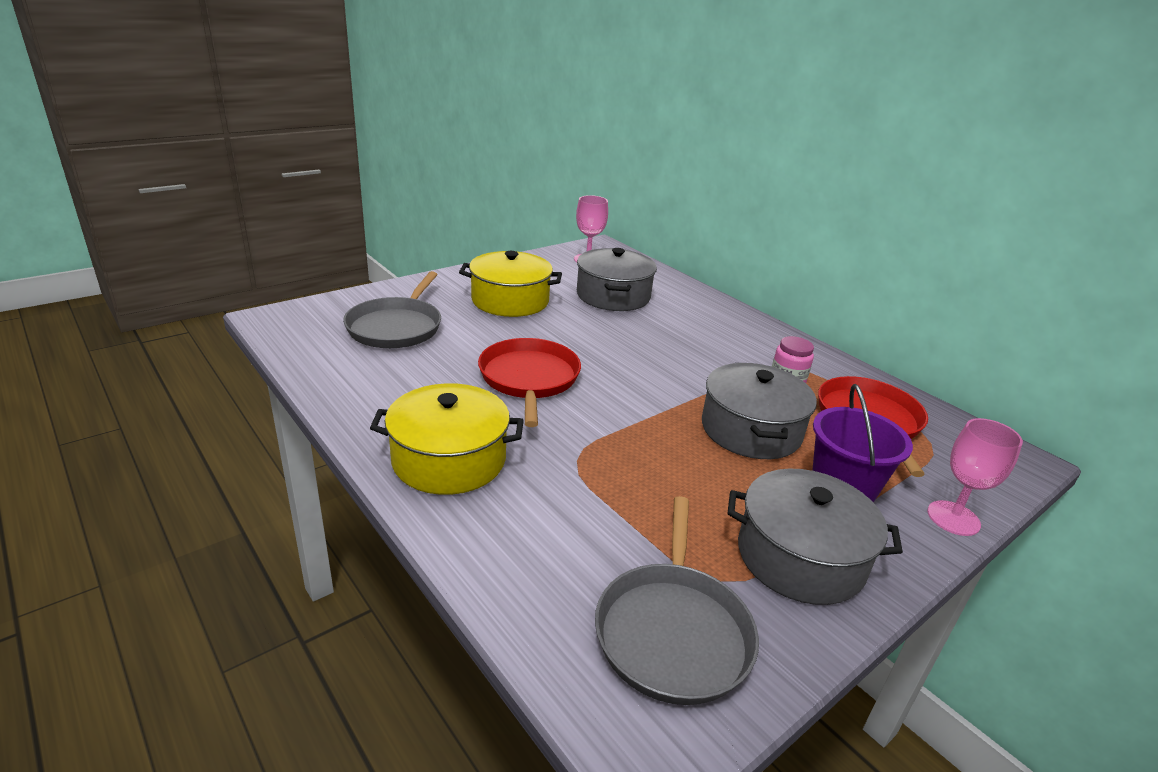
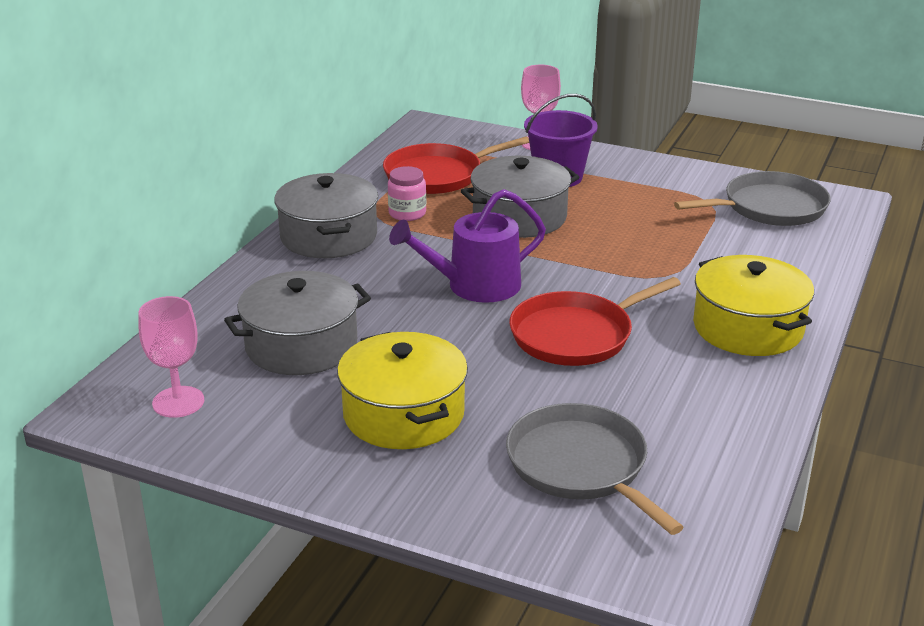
camera: 115 degrees left, 0 degrees up
grey pan [343,271,441,348] -> grey pan turned 105 degrees counterclockwise [506,403,684,535]
grey pot [728,469,903,605] -> grey pot moved to [274,173,378,258]
none -> purple watering can [389,189,546,303]

